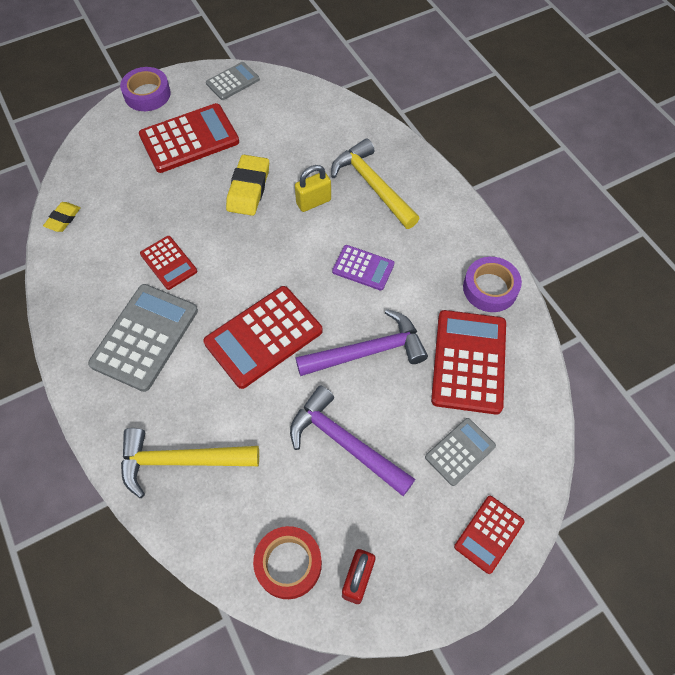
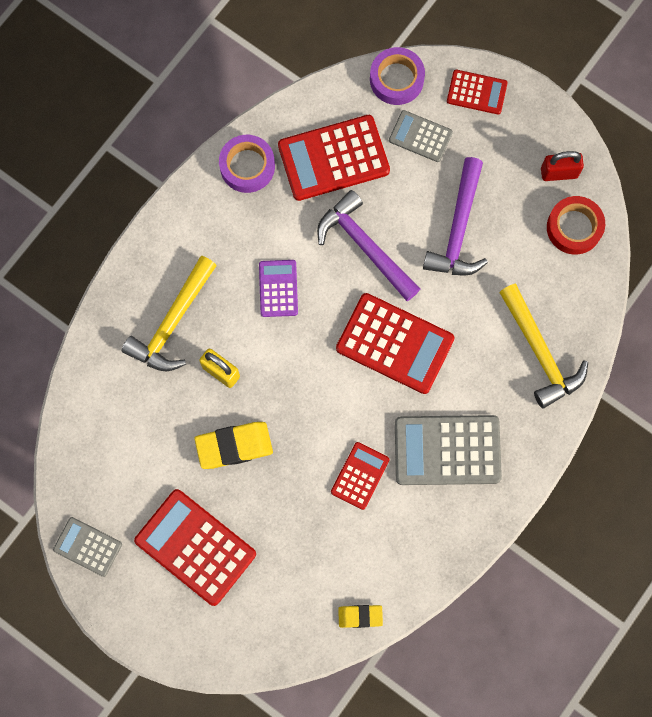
camera: 115 degrees left, 15 degrees up
purple tape [120,67,171,111] -> purple tape moved to [370,47,425,105]

